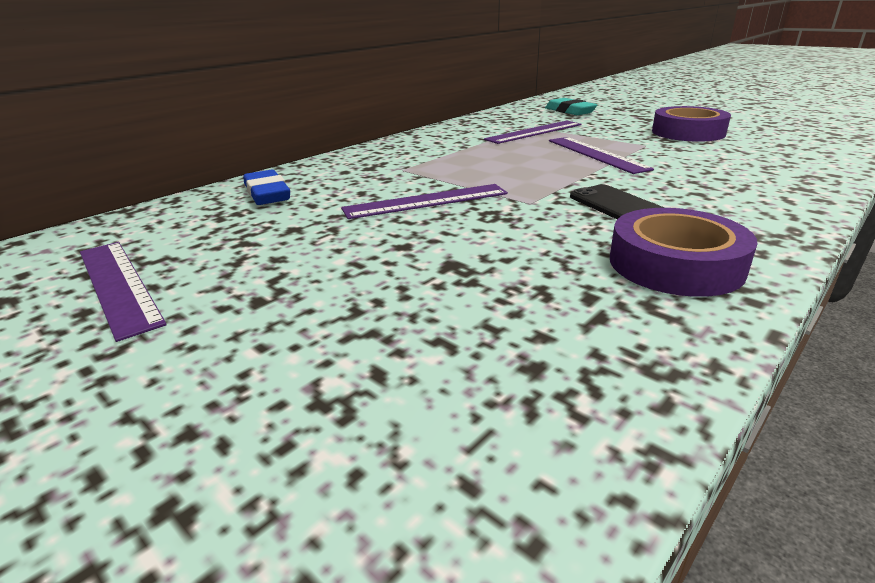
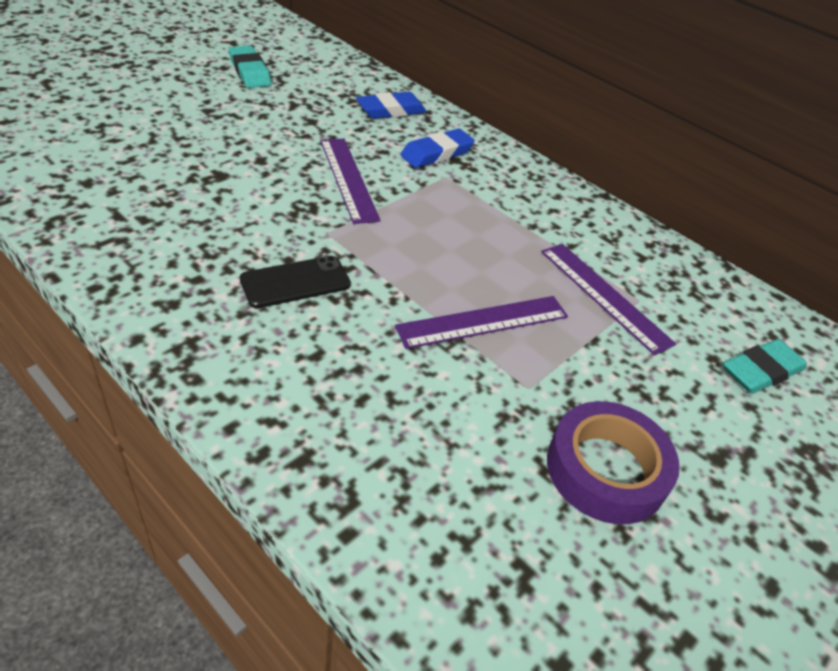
camera: 85 degrees right, 15 degrees up
purple ruler [80,242,167,342] -> turquoise eraser [229,46,271,88]
purple tape [610,208,758,297] -> none
none -> blue eraser [400,128,475,168]

